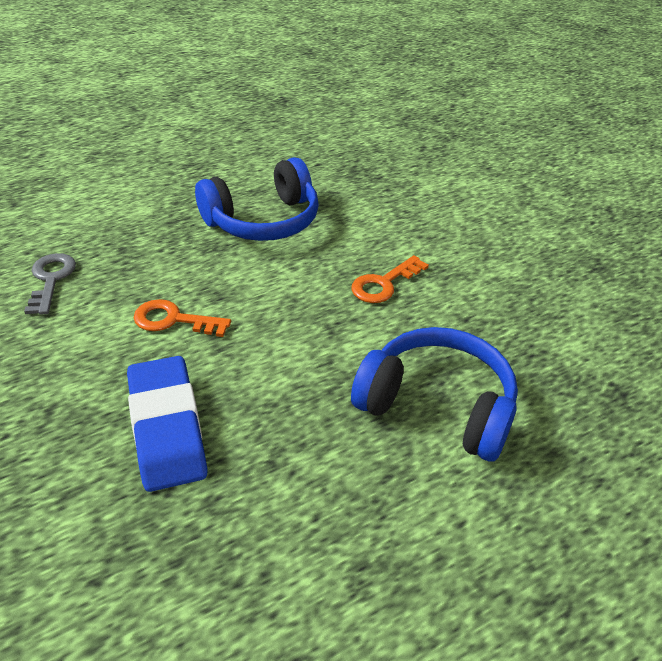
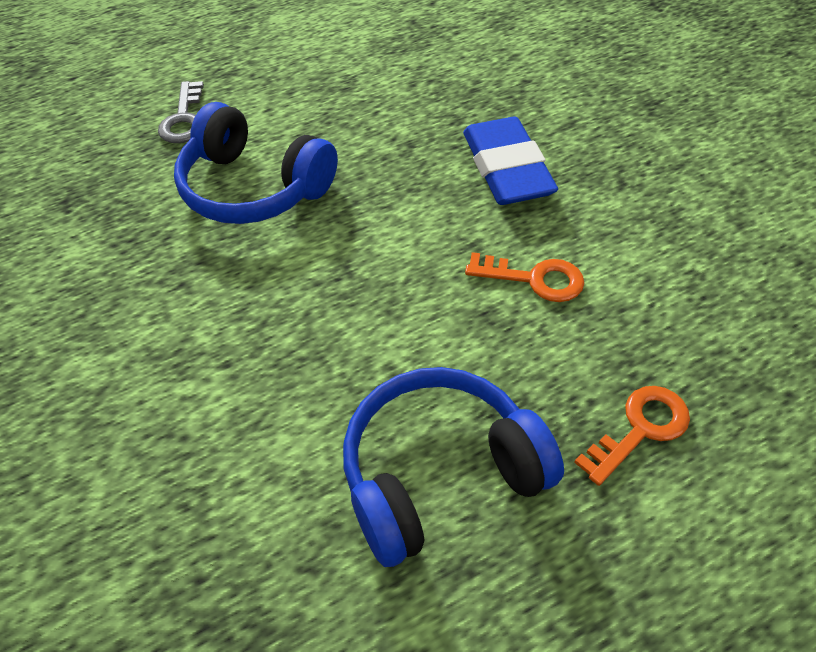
camera: 175 degrees left, 10 degrees up
grey key [24,253,76,315] -> grey key moved to [158,81,204,143]
orange key [351,255,429,303] -> orange key moved to [574,386,690,486]

